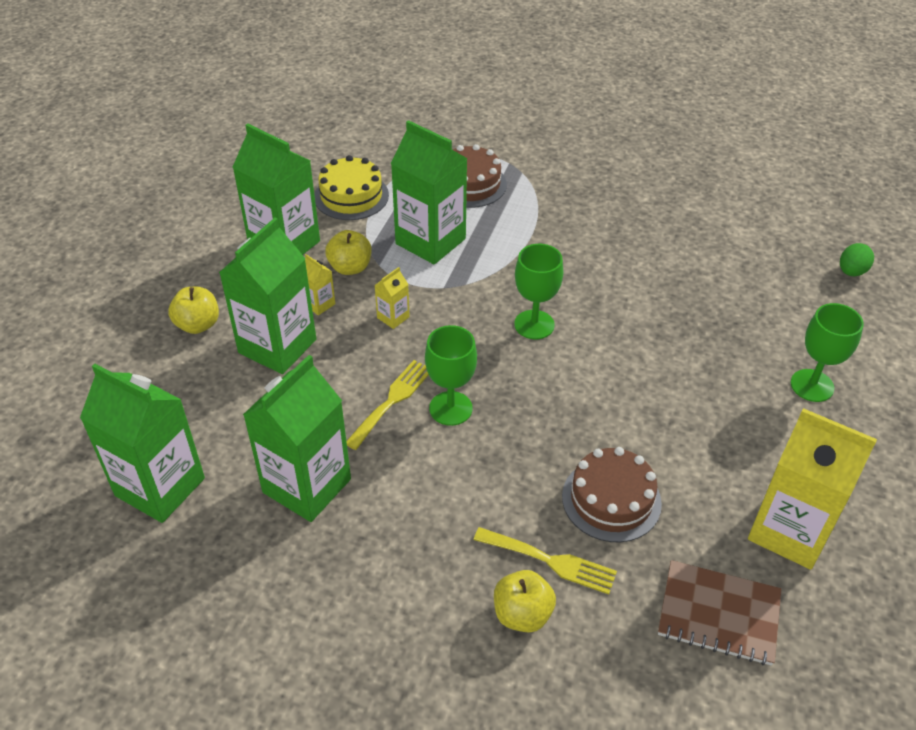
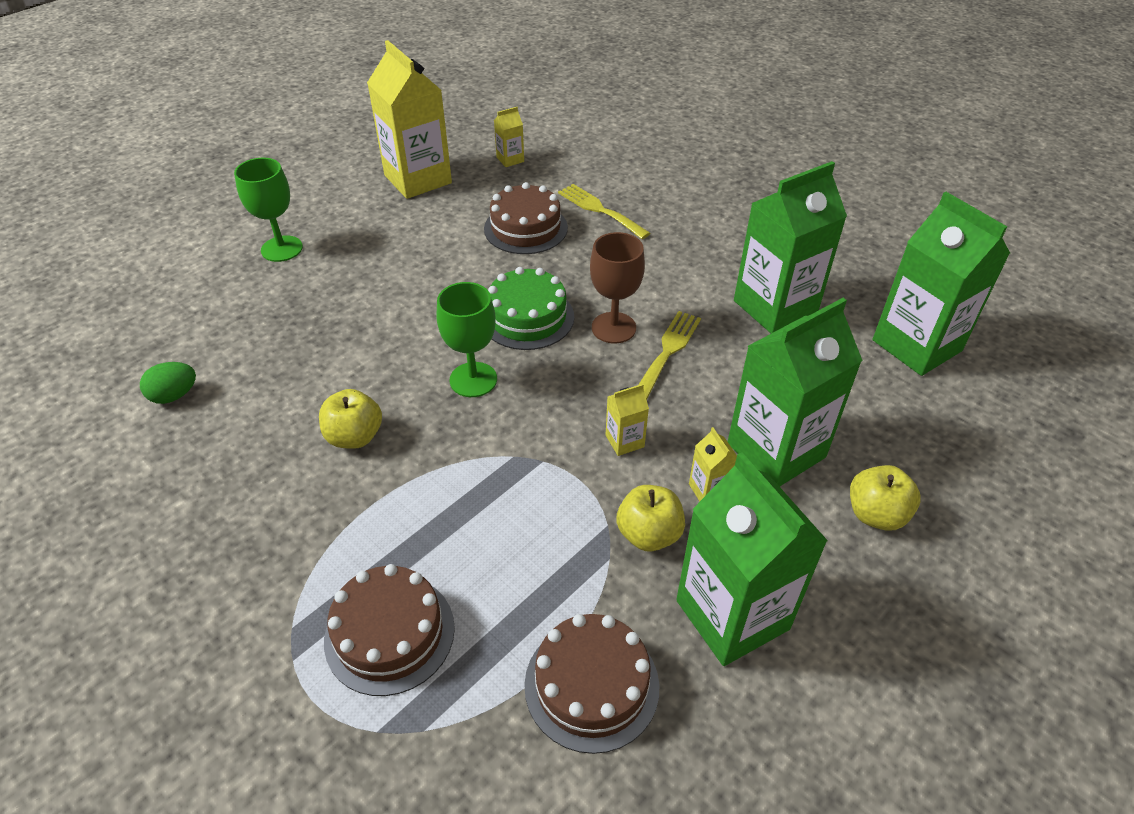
camera: 155 degrees left, 0 degrees up
yellow cake [314,155,389,220] -> brown cake [524,614,659,754]
yellow fork [346,360,429,450] -> yellow fork turned 150 degrees clockwise [638,311,701,400]
green carton [391,120,468,265] -> none
green goblet [425,325,477,426] -> brown goblet [590,232,645,344]
yellow apple [494,570,556,633] -> yellow apple moved to [319,389,382,449]
brown notebook [658,560,781,666] -> yellow carton [494,107,524,167]
green egg [840,243,874,276] -> green egg moved to [140,362,196,404]
none -> green cake [488,267,574,350]

